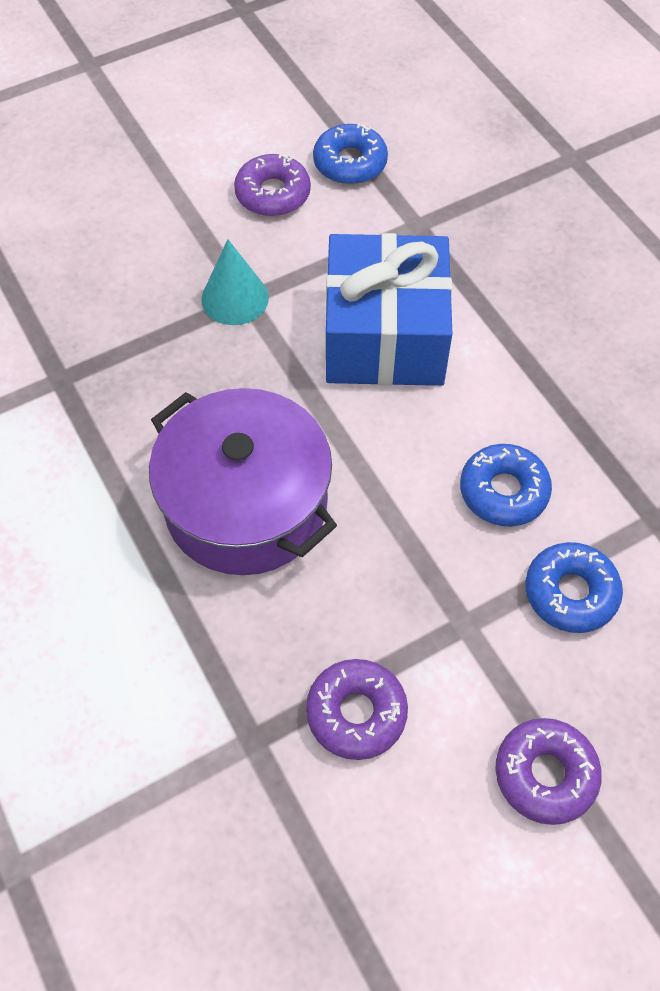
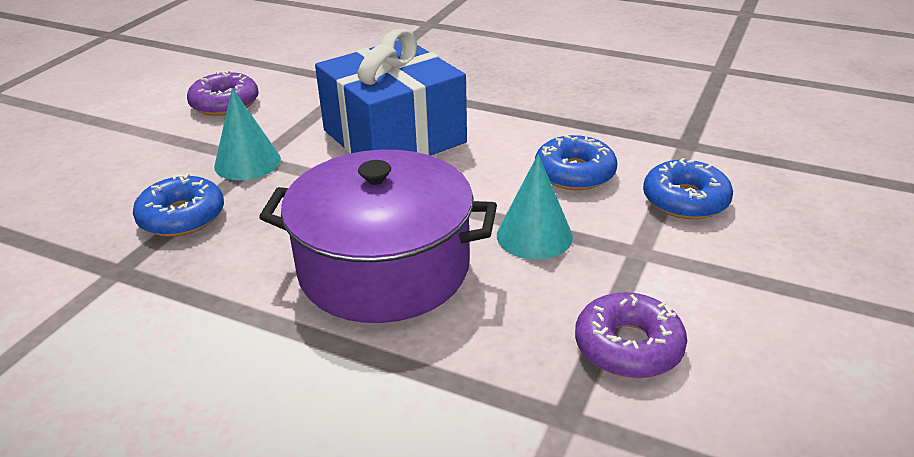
camera: 35 degrees left, 25 degrees down
blue donut [313,123,388,184] -> blue donut moved to [133,174,224,237]
purple donut [495,718,602,825] -> none
none -> turquoise cone [497,154,573,260]

